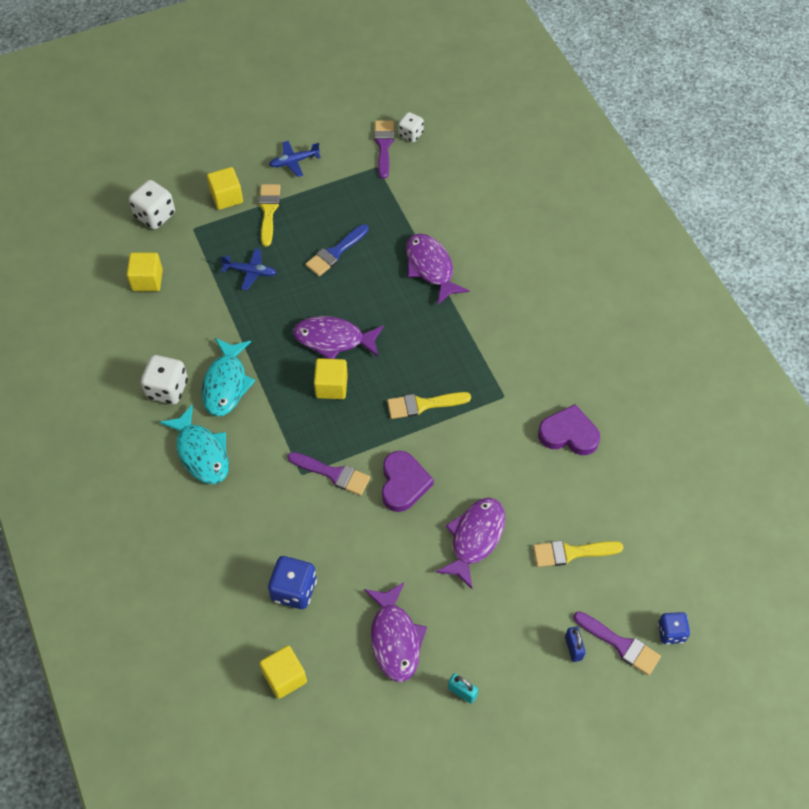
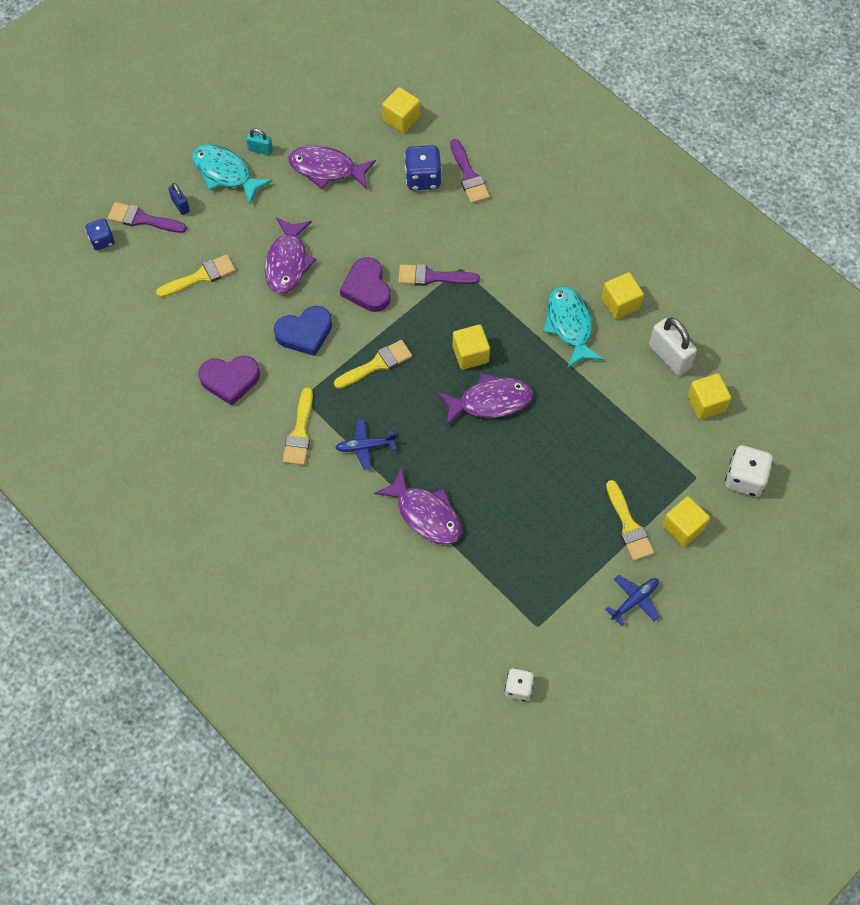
camera: 160 degrees right, 5 degrees up
white dice [141,355,188,404] -> yellow cube [602,272,644,319]
turquoise fish [159,404,229,484] -> turquoise fish moved to [192,144,272,204]
blue plane [221,248,276,290] -> blue plane moved to [335,419,397,470]
blue brush [305,224,369,276] -> none
purple fish [364,582,427,682] -> purple fish turned 45 degrees counterclockwise [288,145,376,189]
purple brush [374,121,394,179] -> purple brush moved to [450,139,490,204]
none -> blue heart [274,306,332,356]
none -> yellow brush [283,387,313,465]
none -> white padlock [649,318,697,376]

